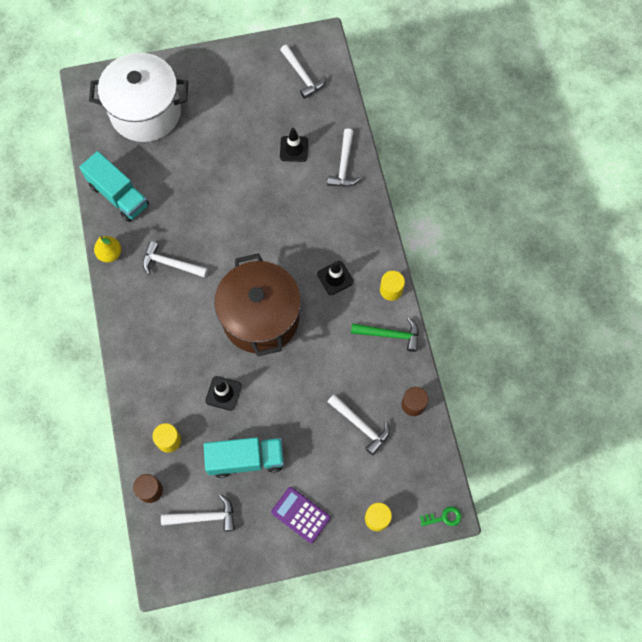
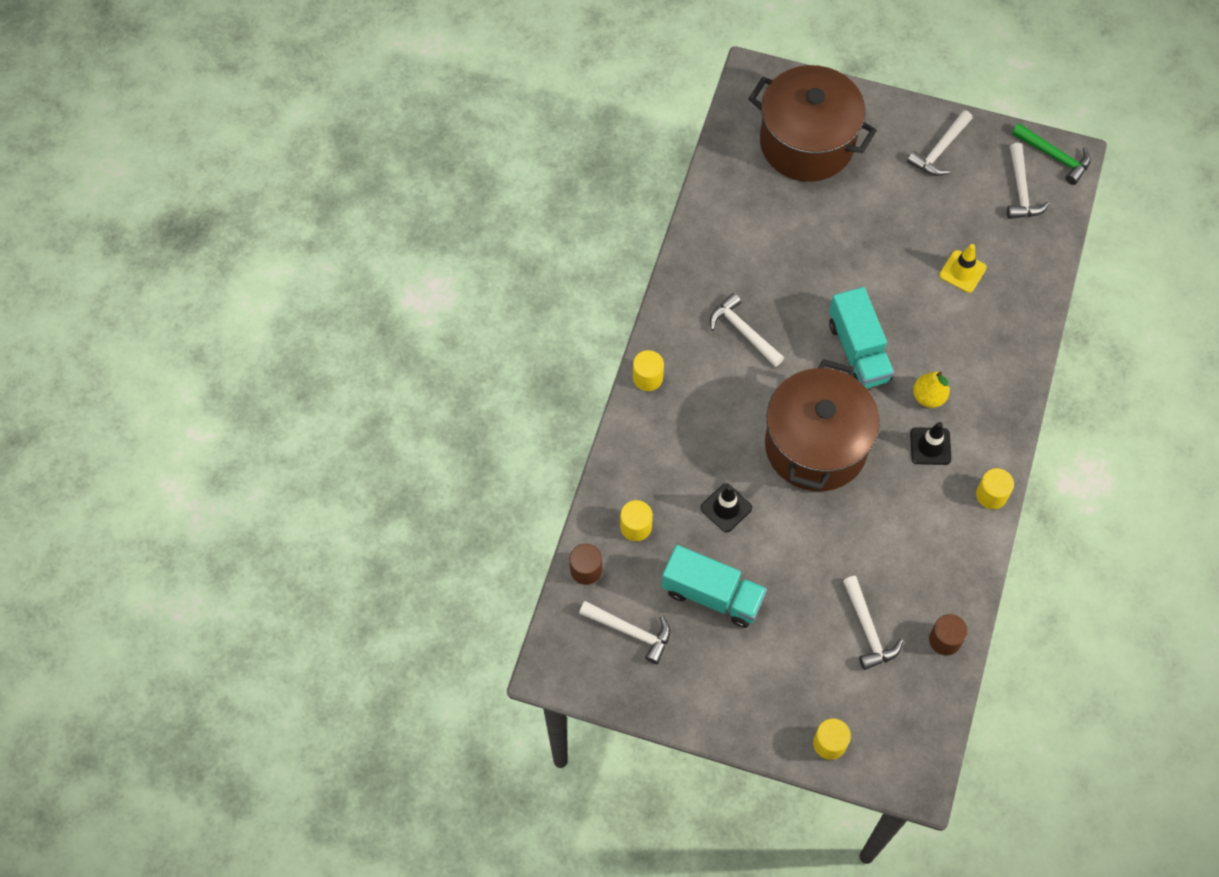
camera: 30 degrees right, 5 degrees down
turquoise truck [79,151,149,222] -> turquoise truck moved to [829,287,894,388]
white pot [89,53,188,142] -> brown pot [748,65,877,182]
yellow pear [94,236,121,262] -> yellow pear moved to [913,371,950,408]
purple calculator [271,487,330,543] -> none
black traffic cone [280,128,308,162] -> yellow traffic cone [939,244,987,293]
white hammer [327,129,361,187] -> white hammer moved to [907,110,973,176]
green hammer [351,317,419,352] -> green hammer moved to [1012,123,1091,185]
green key [420,506,461,526] -> none
none -> yellow cylinder [633,350,664,391]

